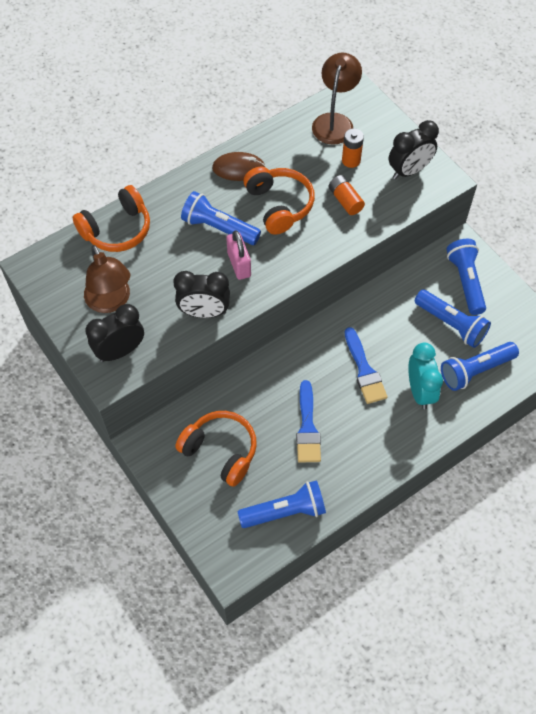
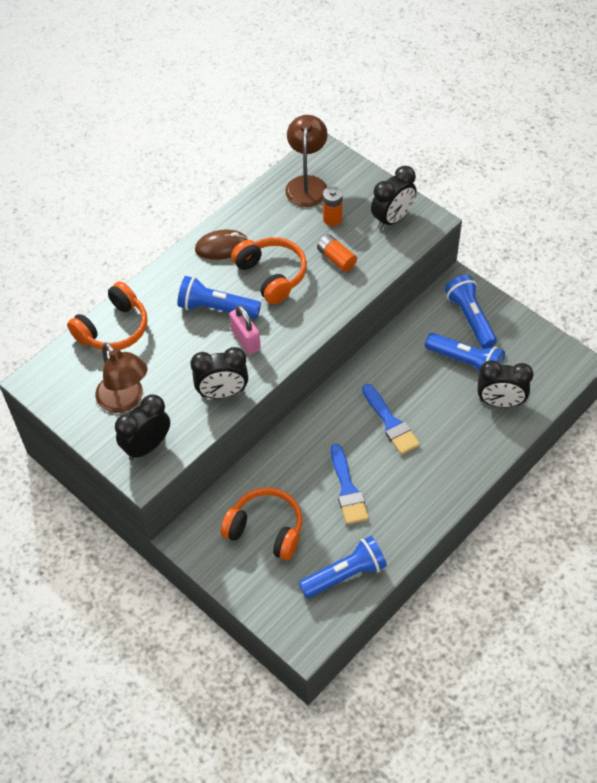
camera: 10 degrees left, 5 degrees down
turquoise clock [408,343,443,409] -> none
blue flashlight [441,342,519,391] -> black clock [477,360,534,408]

